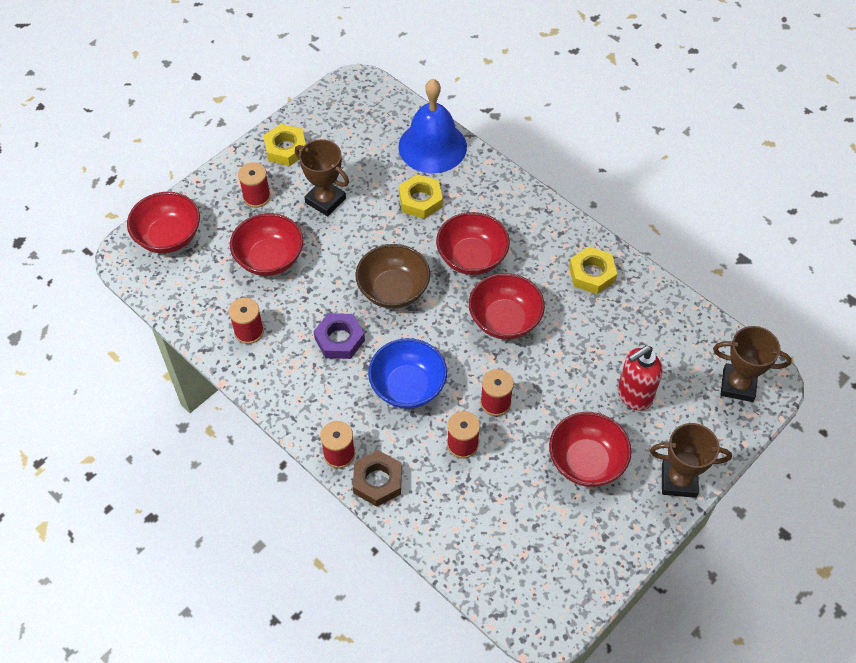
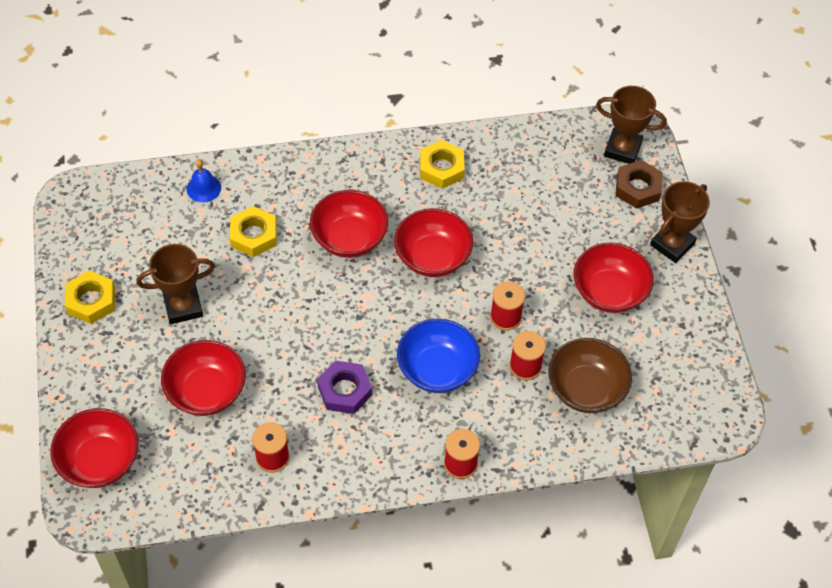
camera: 55 degrees left, 0 degrees up
red spool [238,163,271,208] -> none
brown nut [353,450,402,507] -> brown nut moved to [615,160,663,209]
brown bowl [356,244,430,309] -> brown bowl moved to [548,338,632,413]
blue bell [398,79,467,173] -> blue bell [187,159,221,202], size x0.45
red soap dispenser [618,346,662,411] -> none
brown trophy [713,326,792,402] -> brown trophy turned 60 degrees clockwise [596,86,667,164]

